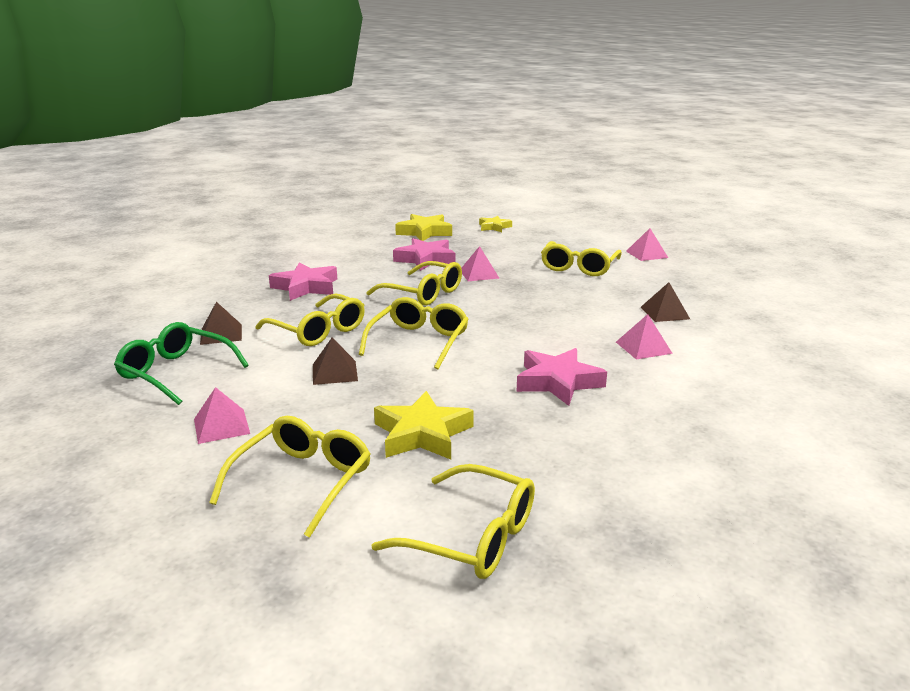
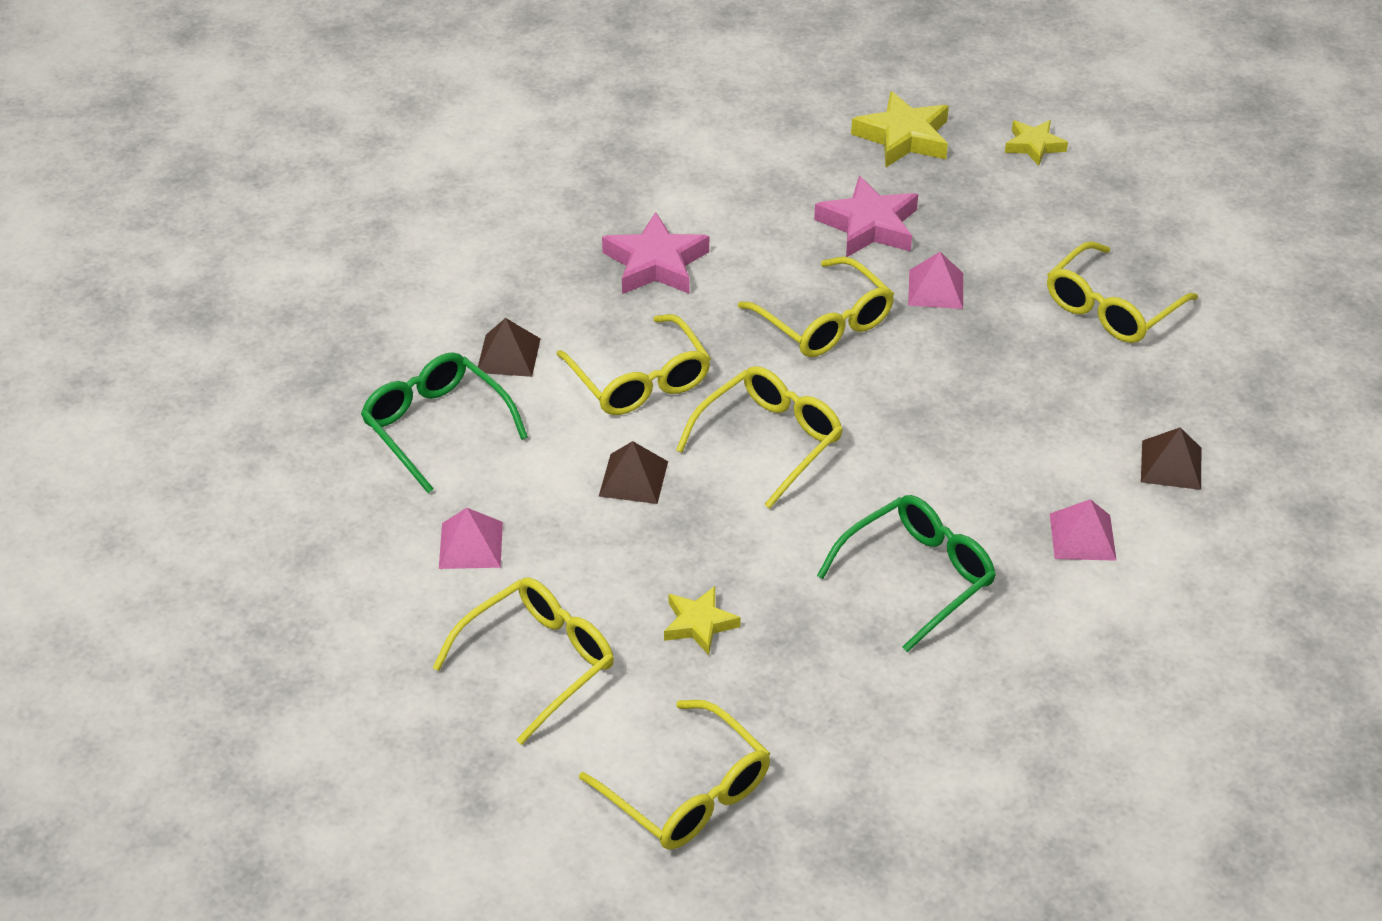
camera: 20 degrees right, 20 degrees up
yellow star [374,391,474,459] -> yellow star [664,586,741,655], size x0.61
pink star [516,348,607,406] -> green glasses [817,495,996,652]
pink pyramid [626,228,668,261] -> none

